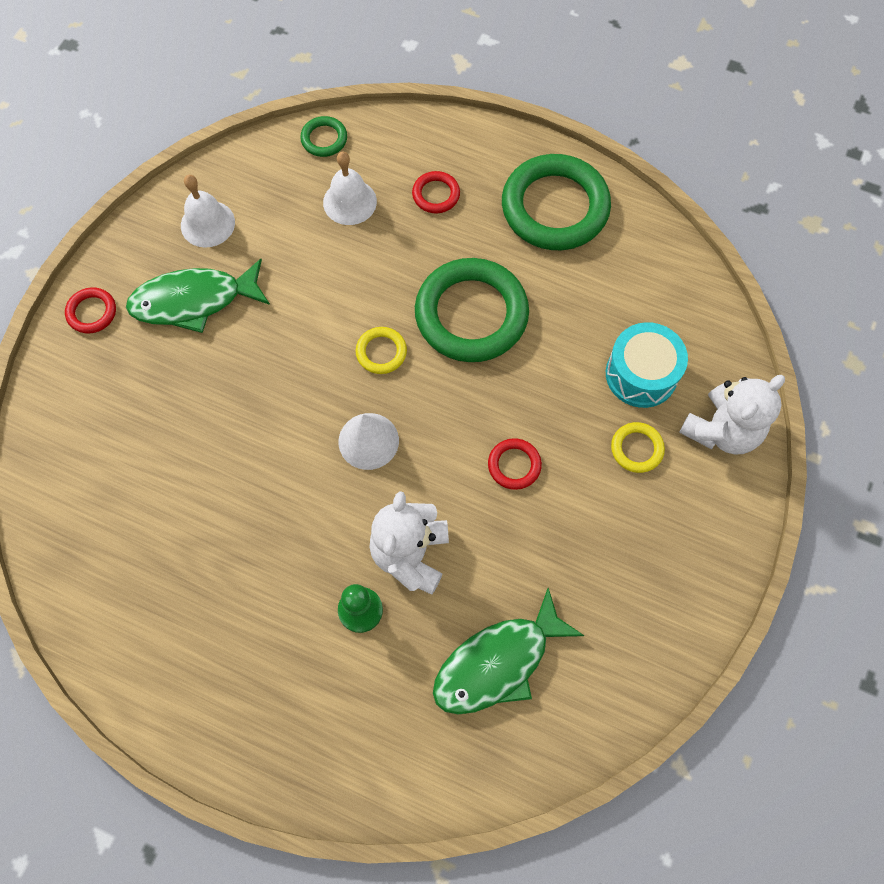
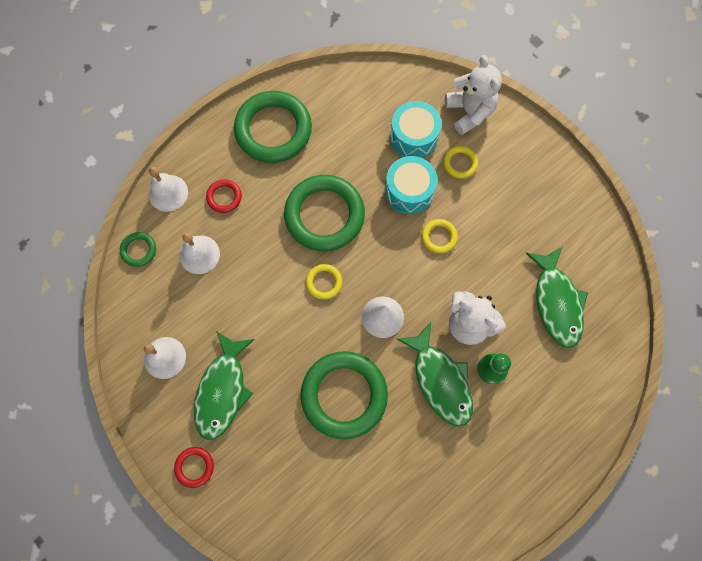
camera: 65 degrees left, 5 degrees up
red ring [488,438,542,490] -> yellow ring [422,219,458,253]
none -> white bell [149,167,188,212]
none -> green ring [301,351,388,439]
none -> turquoise drum [385,156,438,214]
none -> green fish [397,322,473,427]

